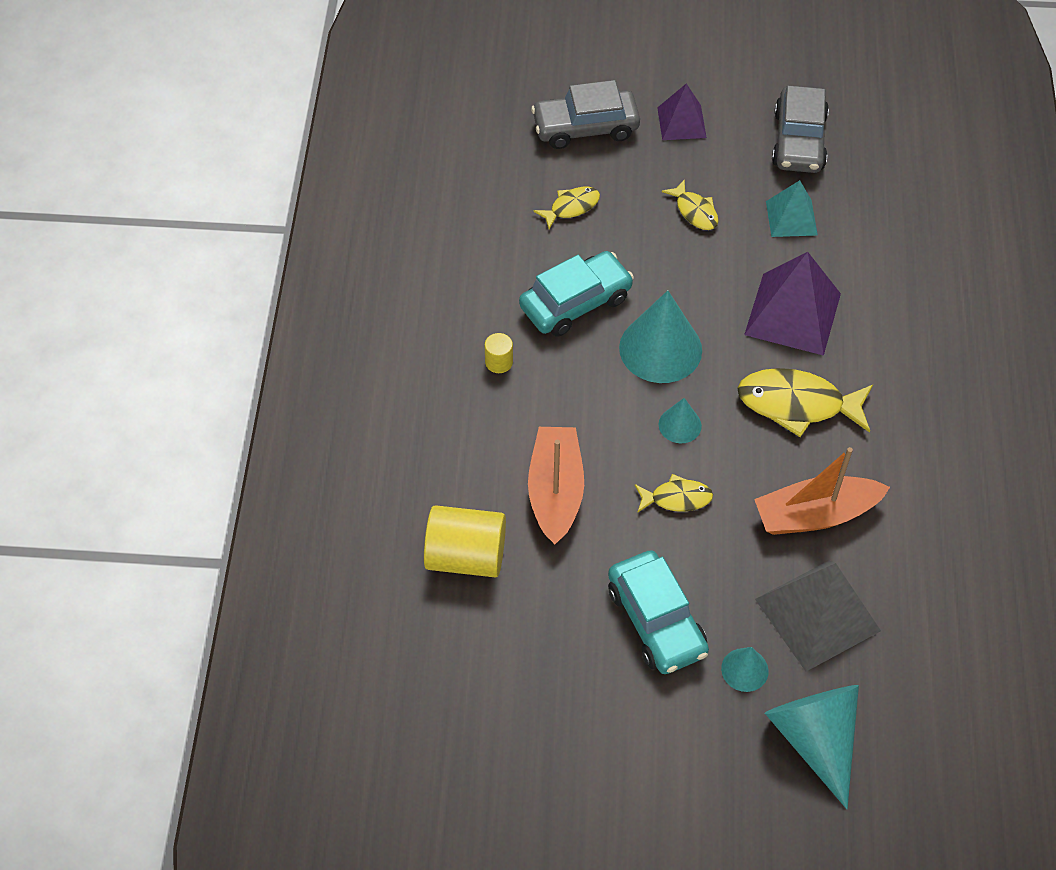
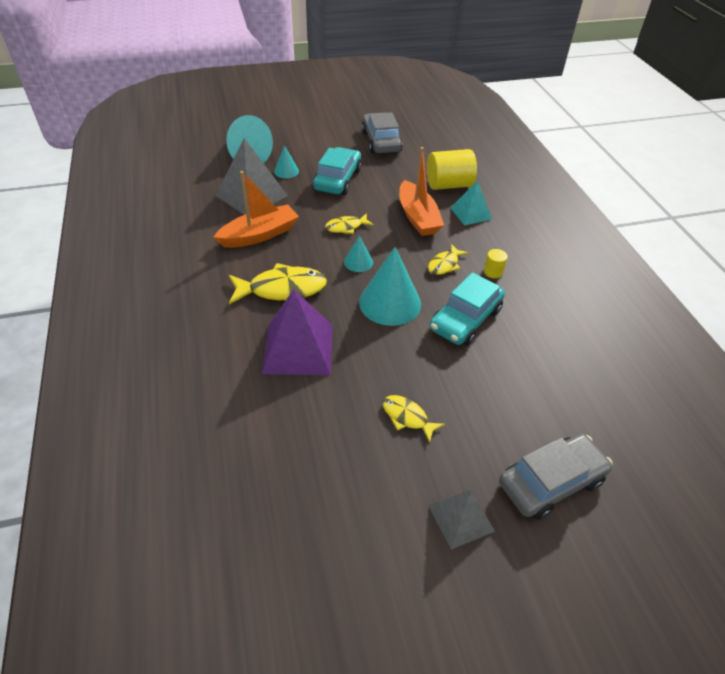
camera: 160 degrees right, 10 degrees down
yellow fish [533,186,600,229] -> yellow fish moved to [428,244,468,275]
turquoise car [608,550,709,674] -> turquoise car turned 60 degrees clockwise [313,147,362,195]
purple pyramid [657,83,707,140] -> grey pyramid [428,489,495,550]
turquoise pyramid [766,180,818,237] -> turquoise pyramid moved to [450,180,492,226]
grey car [772,85,829,173] -> grey car moved to [362,112,403,154]

